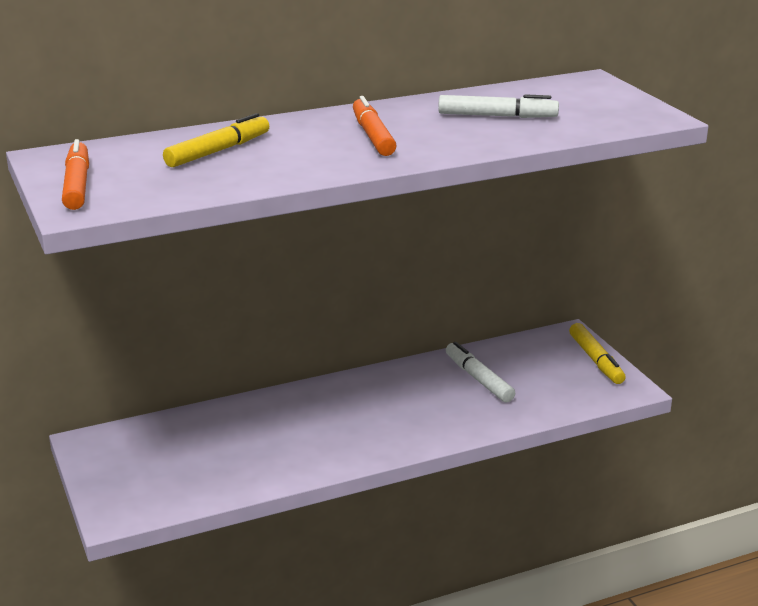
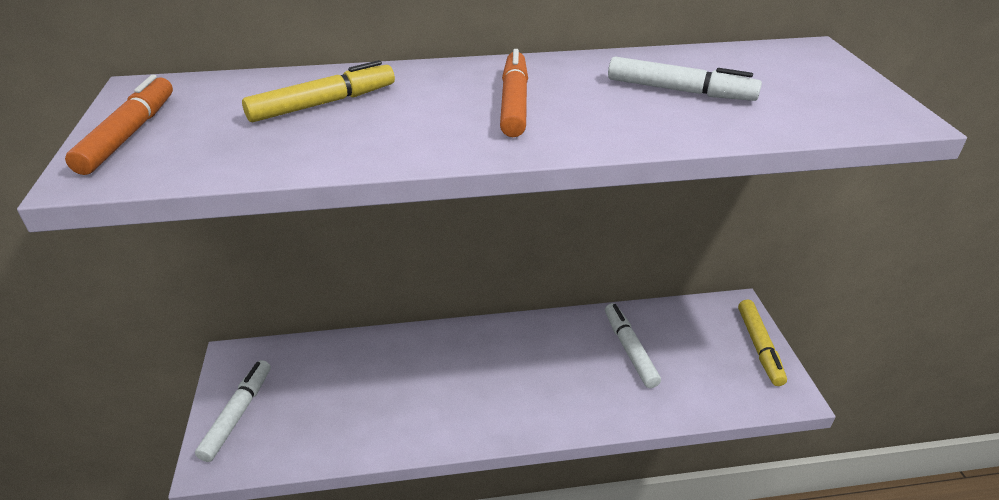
camera: 15 degrees right, 10 degrees up
none -> white marker [195,360,271,462]

